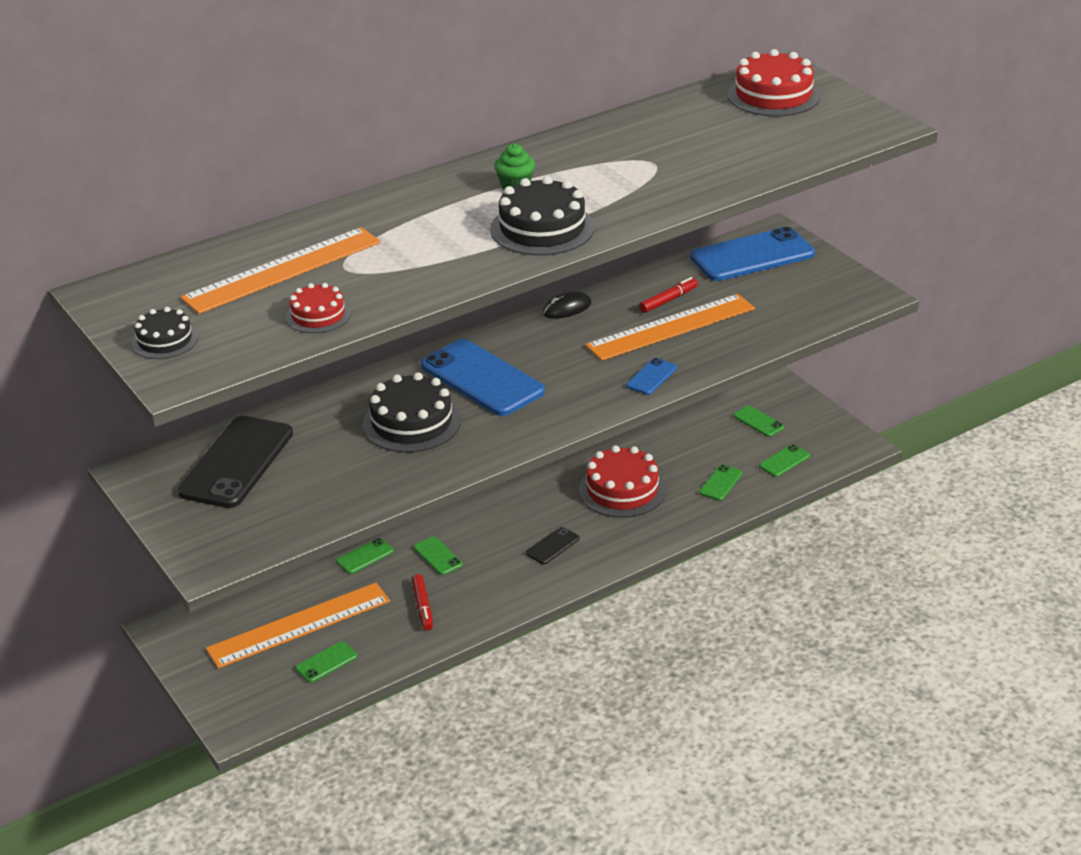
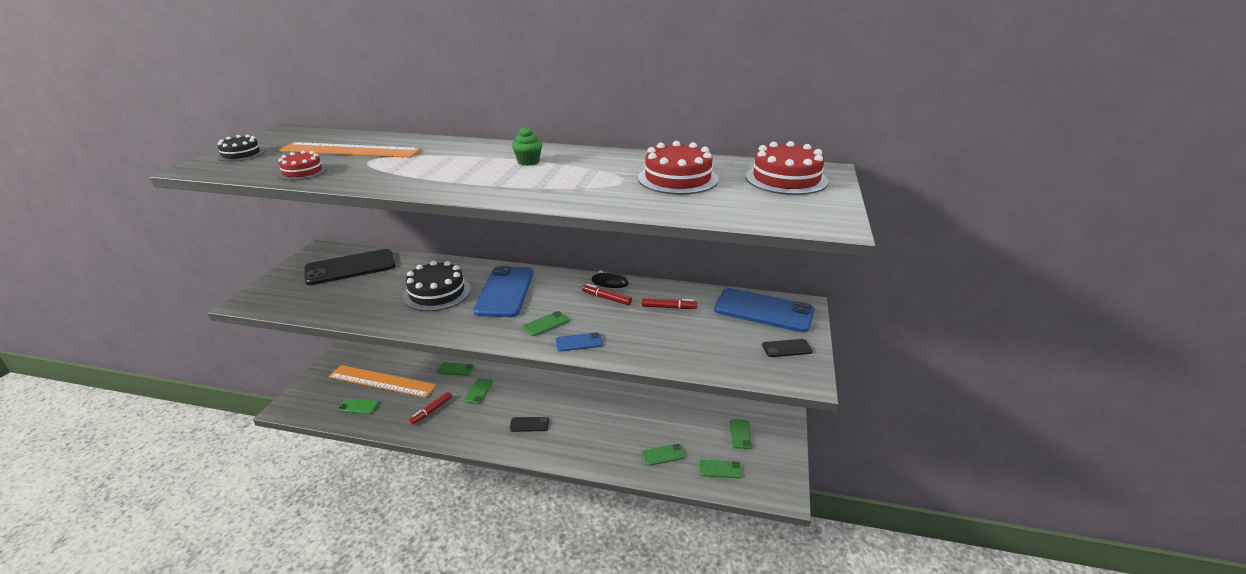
camera: 45 degrees right, 5 degrees down
black cake [490,176,595,256] -> none
red cake [579,445,666,518] -> red cake moved to [638,141,718,195]
orange ruler [585,294,755,361] -> none
none -> green phone [523,311,569,336]
none -> red marker [582,284,632,305]
none -> black phone [762,339,813,357]

